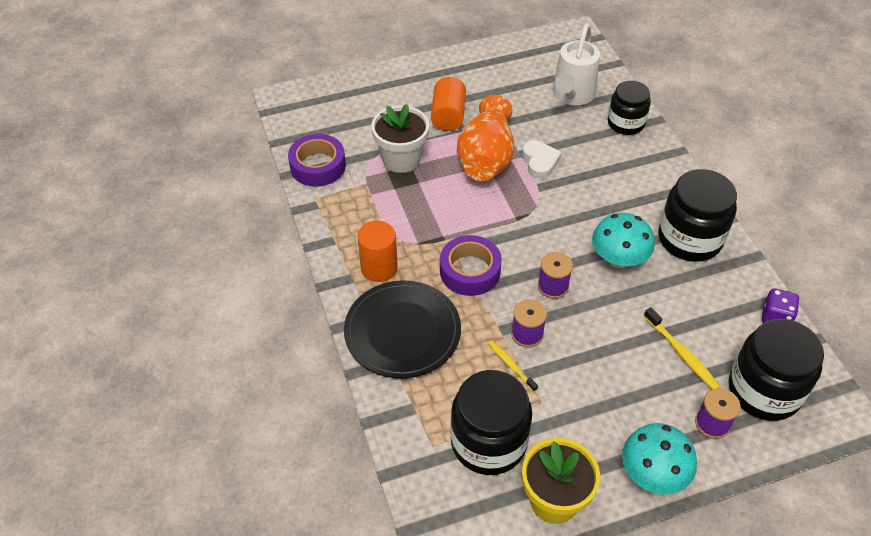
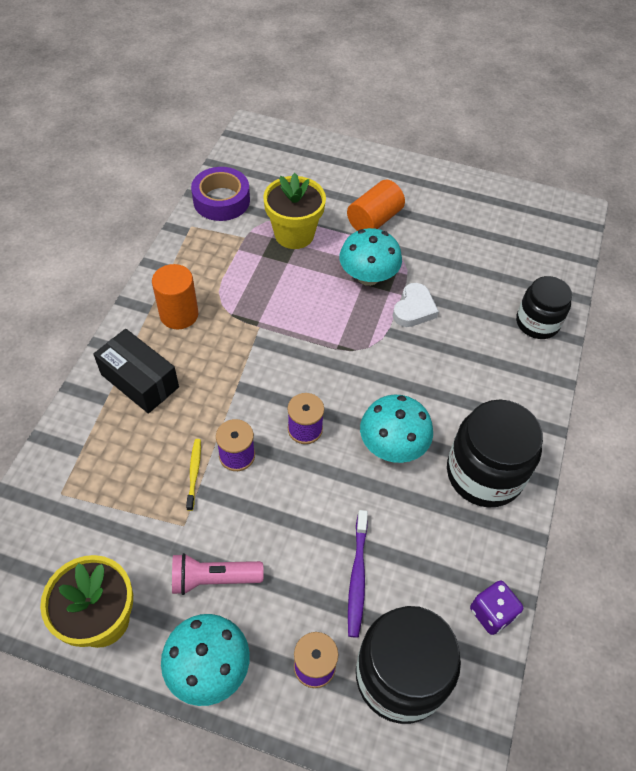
camera: 35 degrees right, 5 degrees up
black plate [344,281,461,378] -> black box [93,329,179,414]
white flower pot [371,104,429,173] -> yellow flower pot [263,173,326,249]
purple tape [440,235,502,296] -> none
black jar [450,370,532,475] -> none
orange vase [457,95,514,181] -> turquoise mushroom [339,228,402,286]
white watering can [553,24,600,105] -> none
yellow toothbrush [644,307,720,389] -> purple toothbrush [348,510,368,638]
none -> pink flashlight [172,553,264,595]

